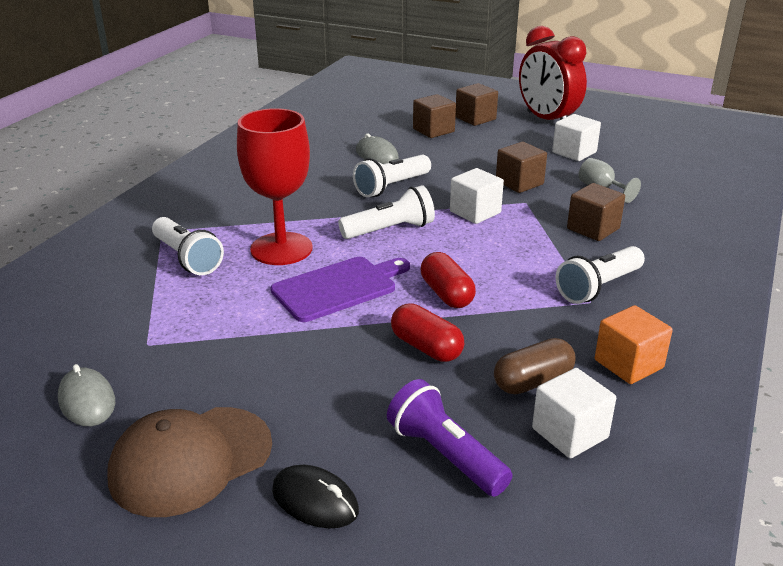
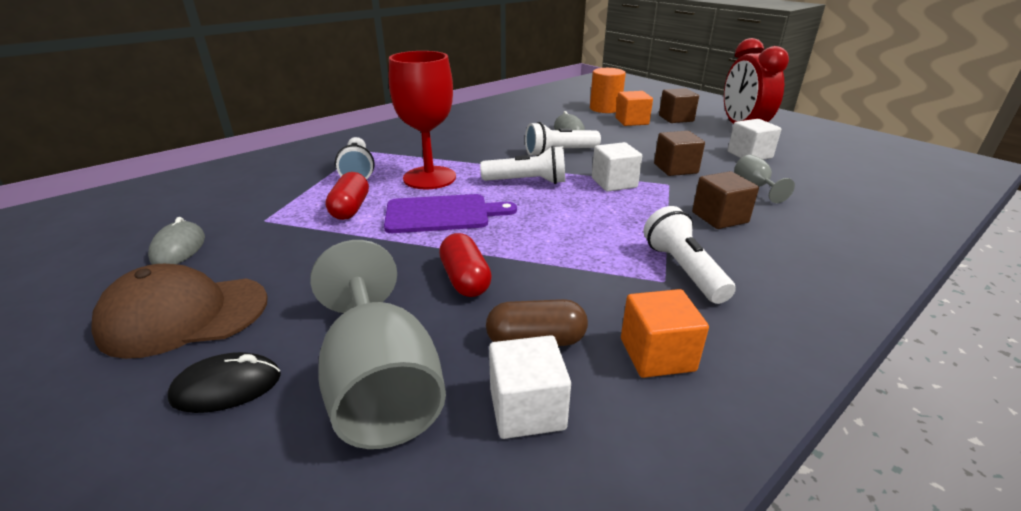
camera: 25 degrees right, 0 degrees up
black mouse [272,465,359,528] -> black mouse turned 75 degrees counterclockwise [168,352,281,413]
purple flashlight [387,379,513,497] -> grey goblet [310,240,446,449]
brown cube [413,94,456,138] -> orange cube [615,91,653,126]
red capsule [421,252,476,308] -> red capsule moved to [325,172,369,220]
white flashlight [555,246,645,304] -> white flashlight turned 90 degrees clockwise [643,206,736,304]
none -> orange cylinder [590,68,626,113]

